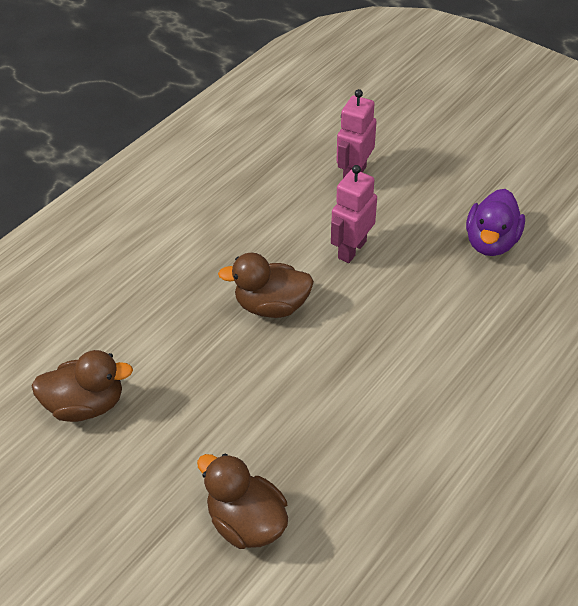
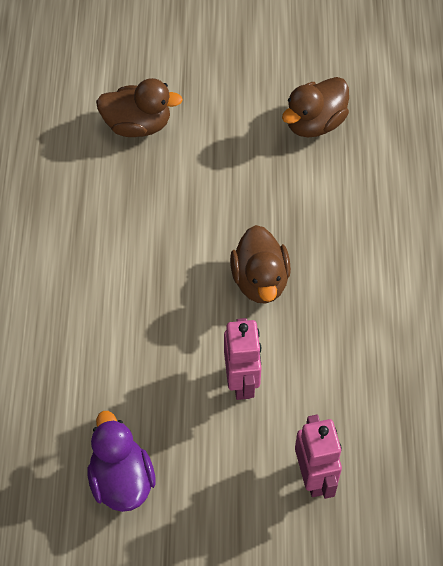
camera: 140 degrees right, 10 degrees up
brown duck [218,252,314,318] -> brown duck turned 120 degrees clockwise [230,225,291,304]

